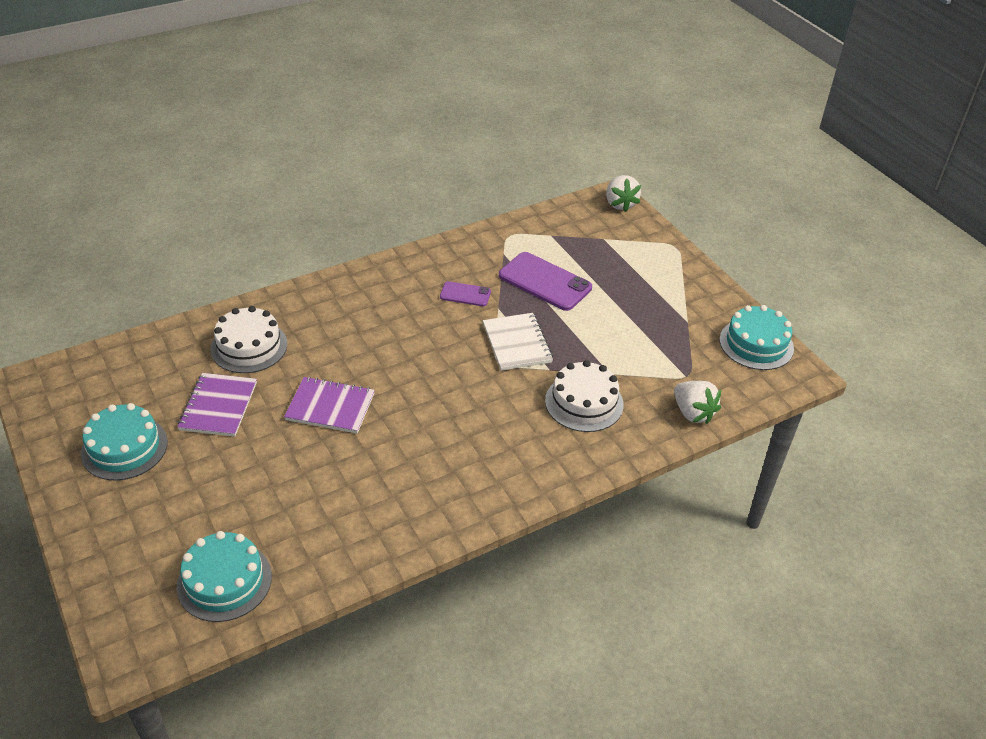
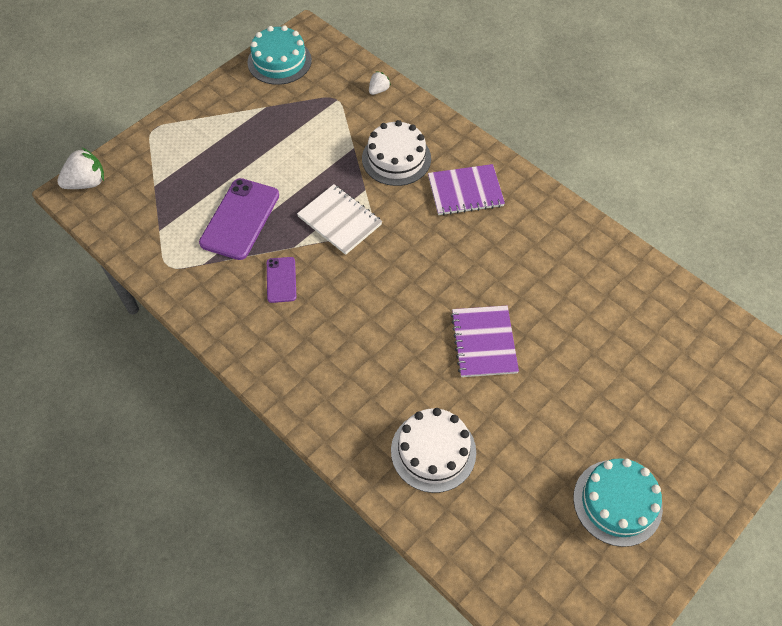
camera: 105 degrees left, 15 degrees up
turquoise cake [177,531,272,622] -> none
purple notebook [178,373,257,437] -> purple notebook moved to [428,164,505,216]
white notebook [483,313,553,371] -> white notebook turned 75 degrees clockwise [297,184,382,255]
white strawberry [674,381,721,424] -> white strawberry [369,71,391,95], size x0.57

